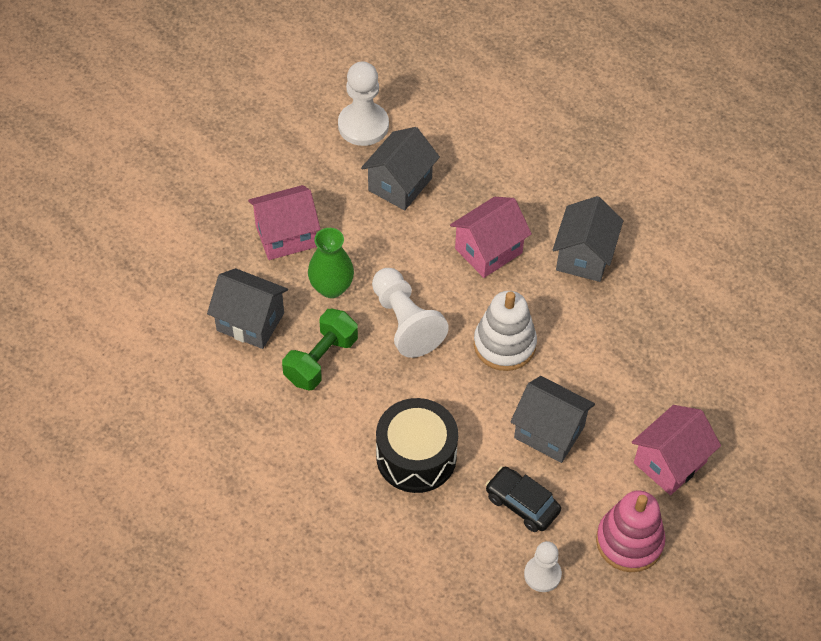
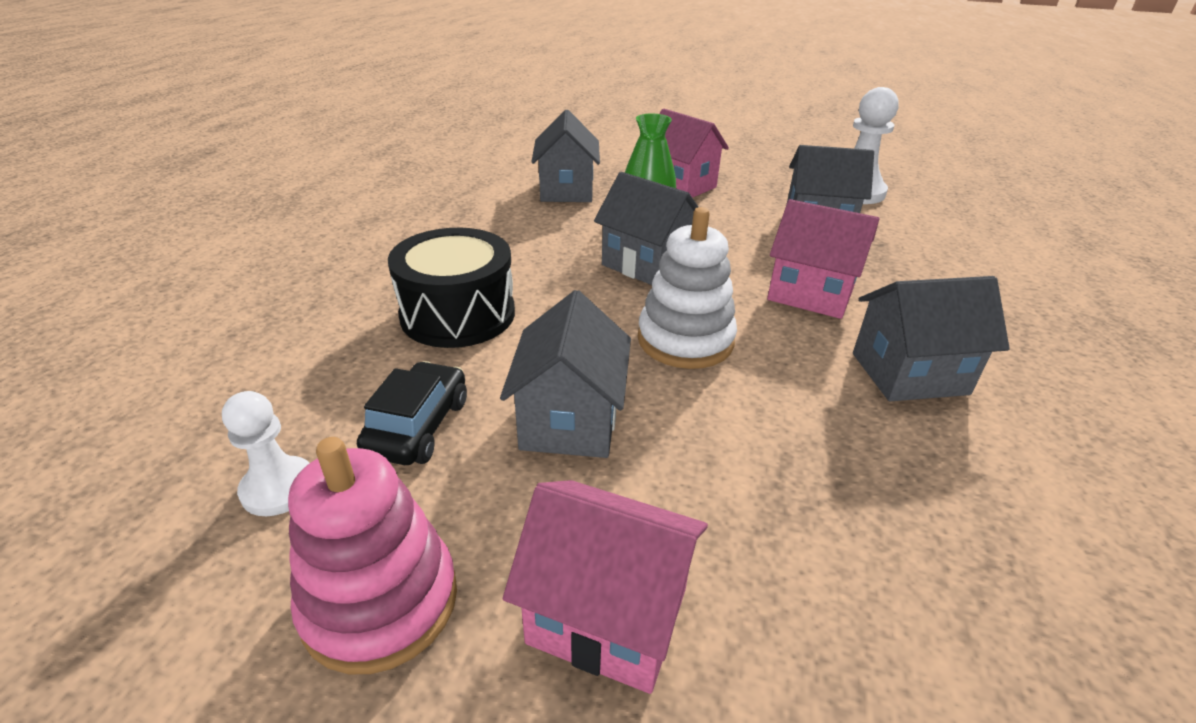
camera: 65 degrees right, 20 degrees down
green dumbbell [282,309,358,390] -> none
white pawn [372,268,449,358] -> grey house [594,172,698,285]

